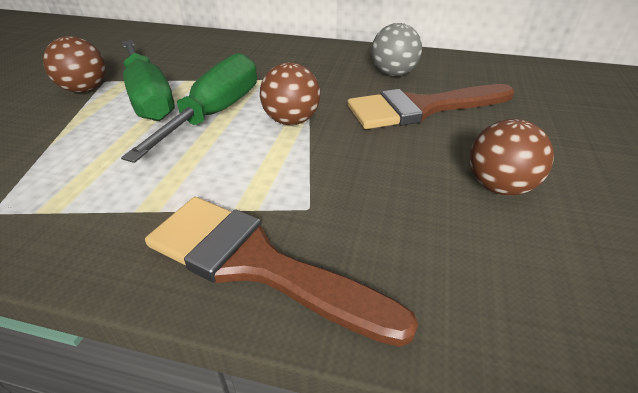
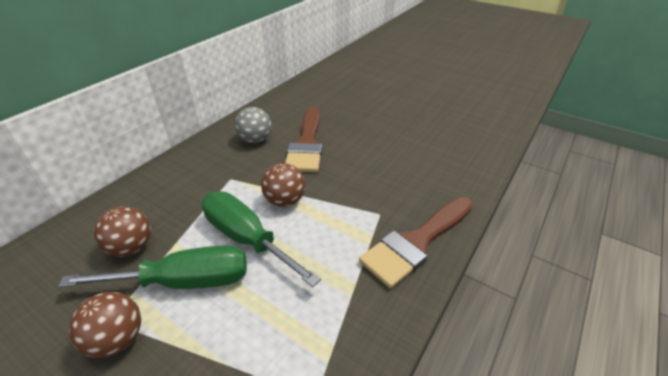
camera: 70 degrees left, 0 degrees up
brown ball [470,119,554,196] -> brown ball moved to [94,206,151,257]

